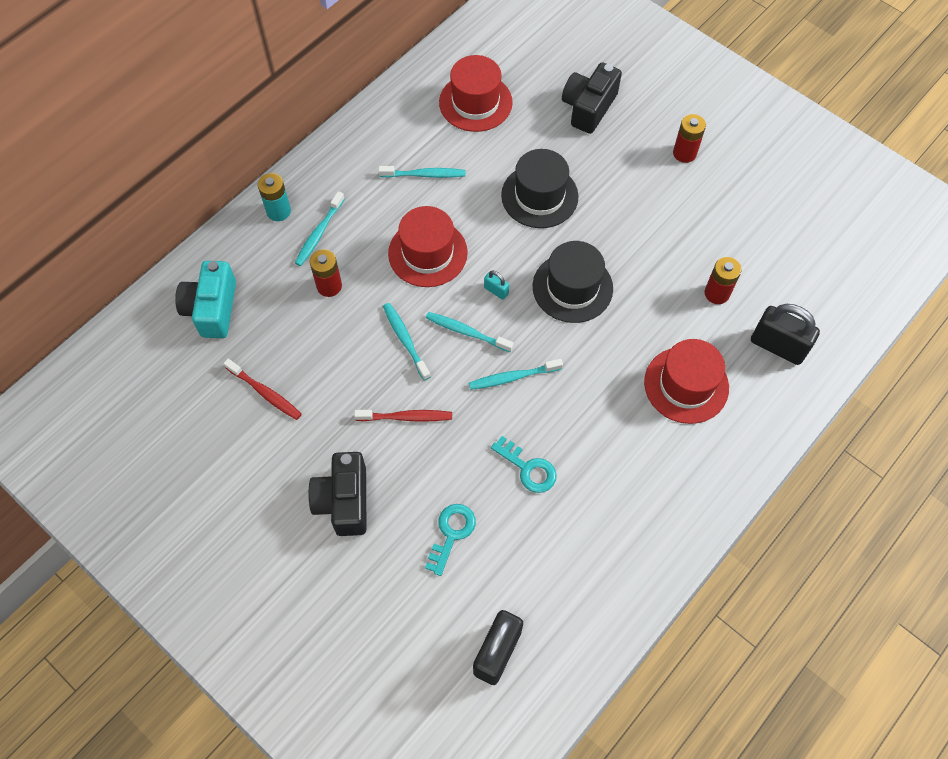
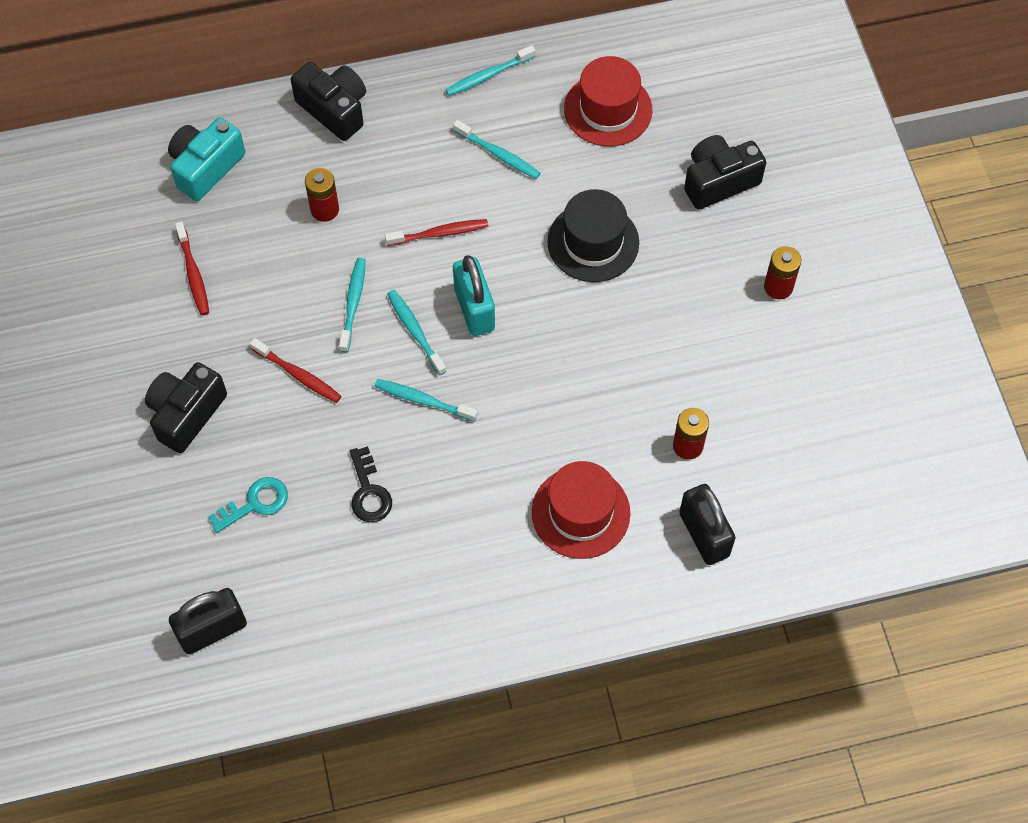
camera: 35 degrees right, 0 degrees up
turquoise battery [258,173,291,221] -> black camera [291,62,366,141]
turquoise toothbrush [295,191,345,266] -> turquoise toothbrush moved to [446,45,536,96]
red hat [388,206,468,287] -> red toothbrush [385,219,488,246]
turquoise padlock [484,270,509,300] -> turquoise padlock [453,255,495,336], size x2.15
turquoise key [491,436,557,493] -> black key [350,446,392,522]
black hat [533,241,613,323] -> none

